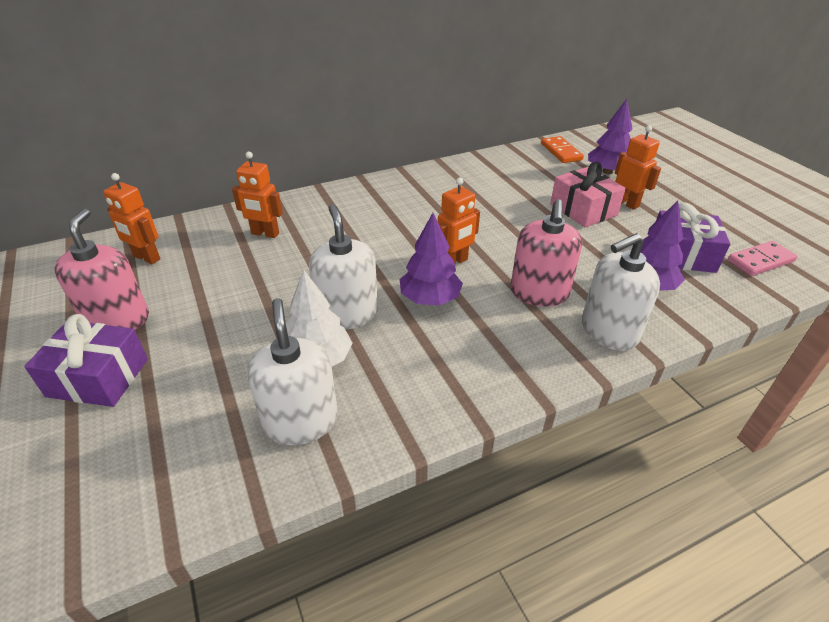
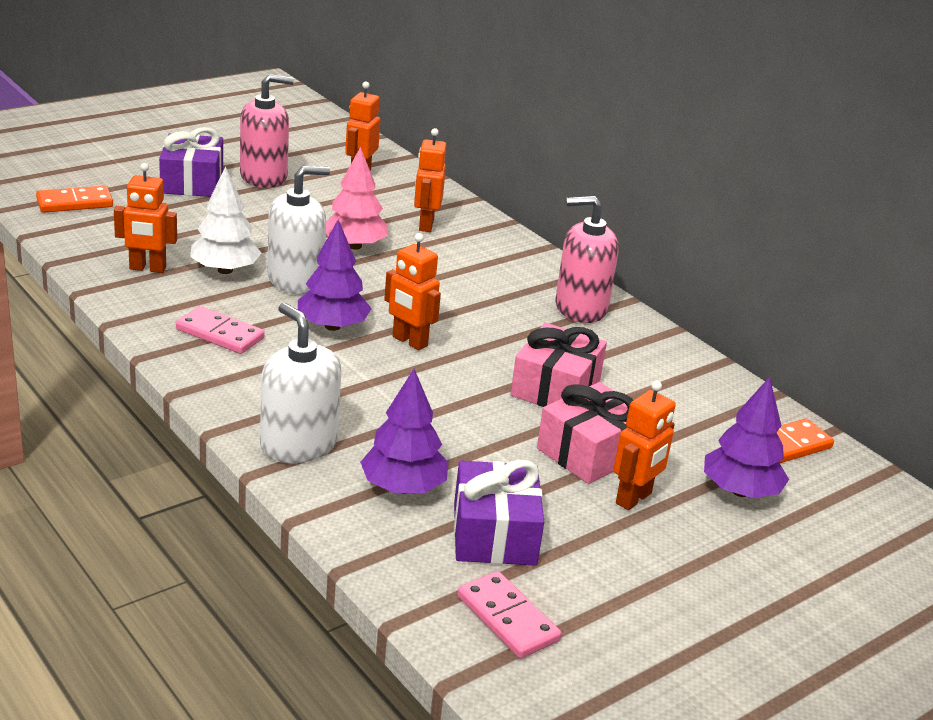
camera: 75 degrees right, 10 degrees down
white soap dispenser [247,298,338,445] -> orange robot [114,163,177,273]
pink soap dispenser [510,199,582,307] -> pink soap dispenser moved to [556,196,619,323]
none -> orange domino [36,186,113,213]
none -> pink domino [176,306,265,354]
none -> pink tree [326,147,388,250]
none -> pink gift [511,323,607,407]

